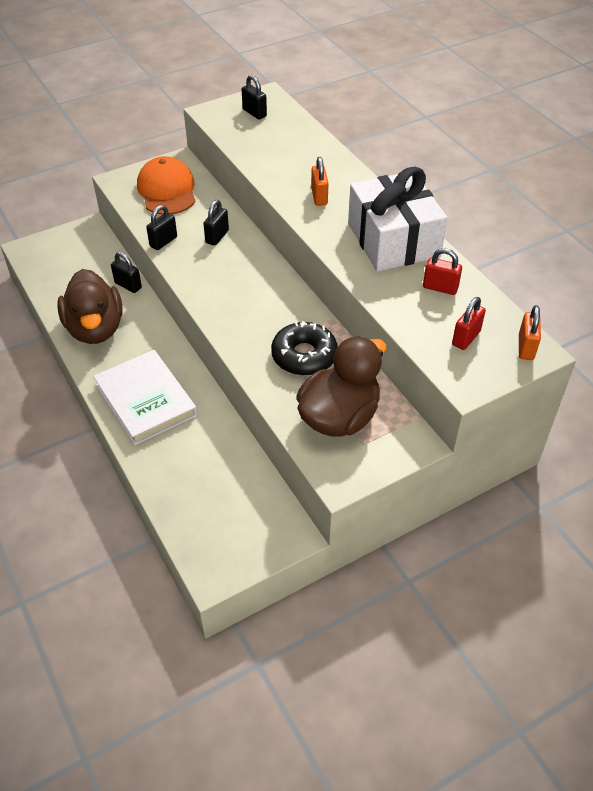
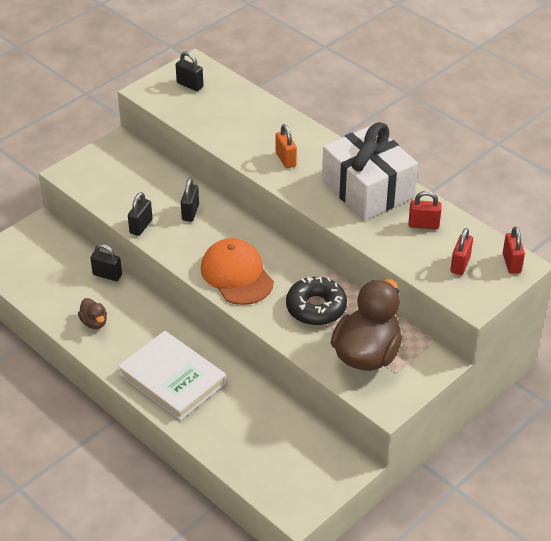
camera: 15 degrees left, 5 degrees down
brown duck [57,269,123,344] -> brown duck [78,298,107,329], size x0.44
orange cap [137,156,195,215] -> orange cap moved to [201,238,274,305]
orange padlock [519,305,541,360] -> red padlock [503,226,525,274]

